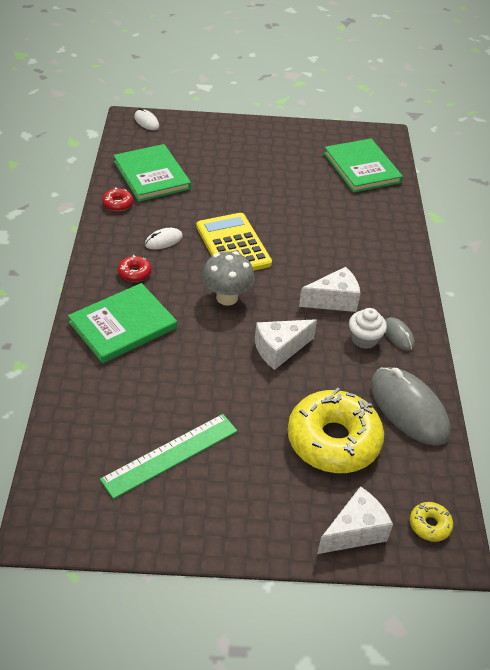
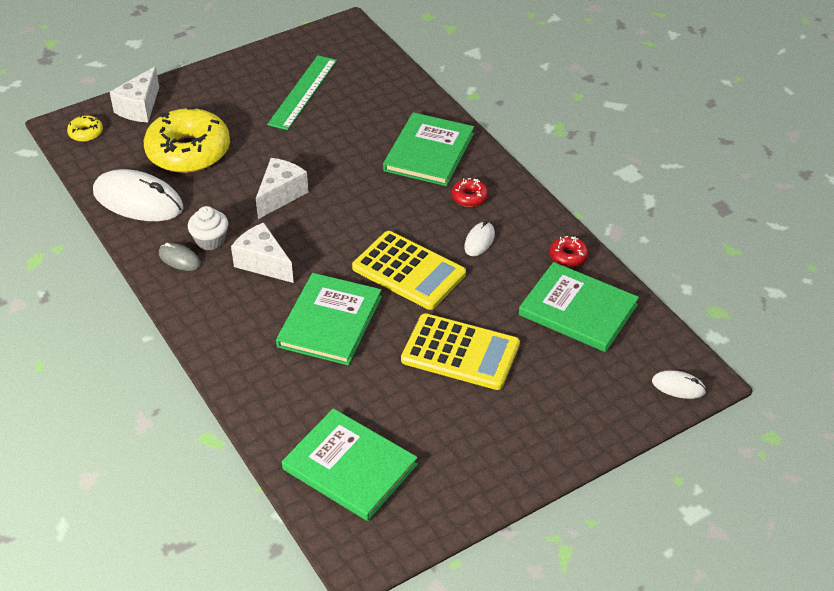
camera: 150 degrees right, 0 degrees up
grey mushroom [202,251,255,306] -> none
white cheese [299,267,360,312] -> white cheese turned 90 degrees clockwise [231,222,294,283]
grey mouse [371,367,451,446] -> white mouse [93,169,184,221]
none -> green book [276,273,382,365]
none -> yellow calculator [401,313,520,390]

